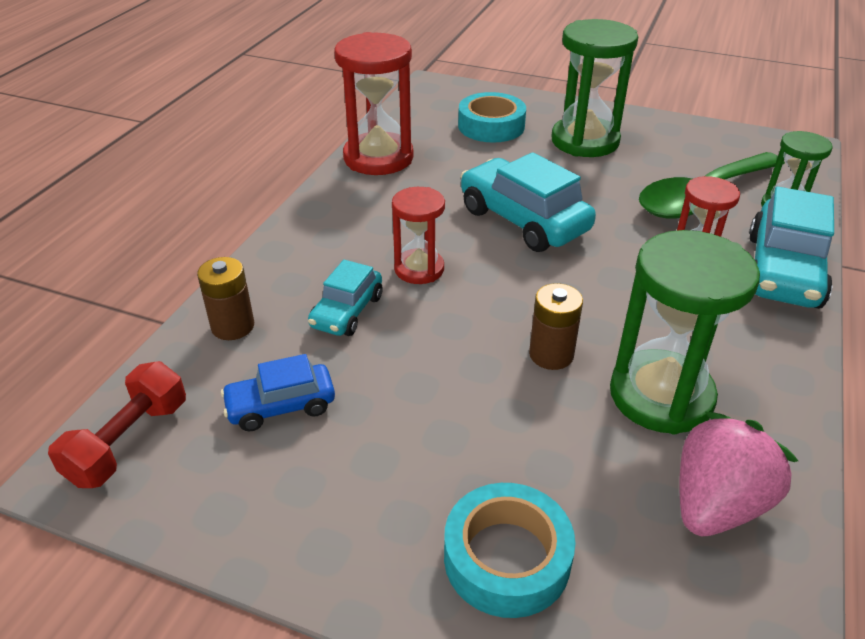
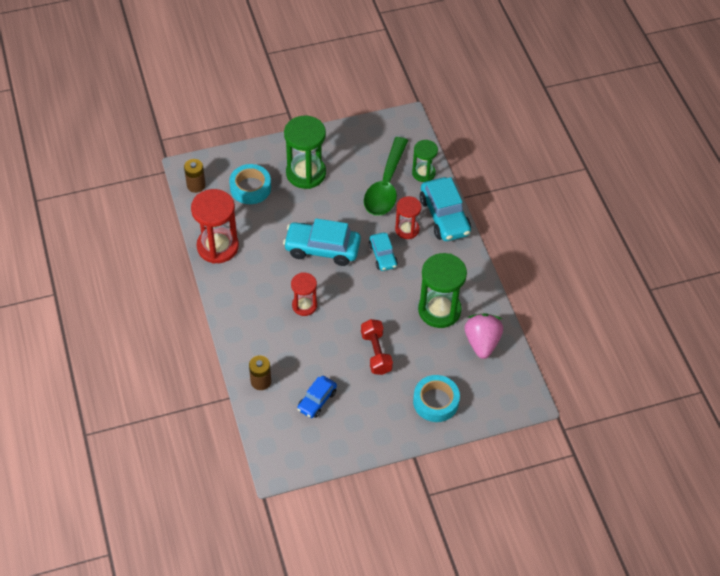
camera: 40 degrees left, 15 degrees up
red dumbbell [48,361,186,488] -> red dumbbell moved to [361,319,393,375]
turquoise car [308,260,383,336] -> turquoise car moved to [369,233,398,271]
brown battery [529,283,583,370] -> brown battery moved to [184,159,206,193]

